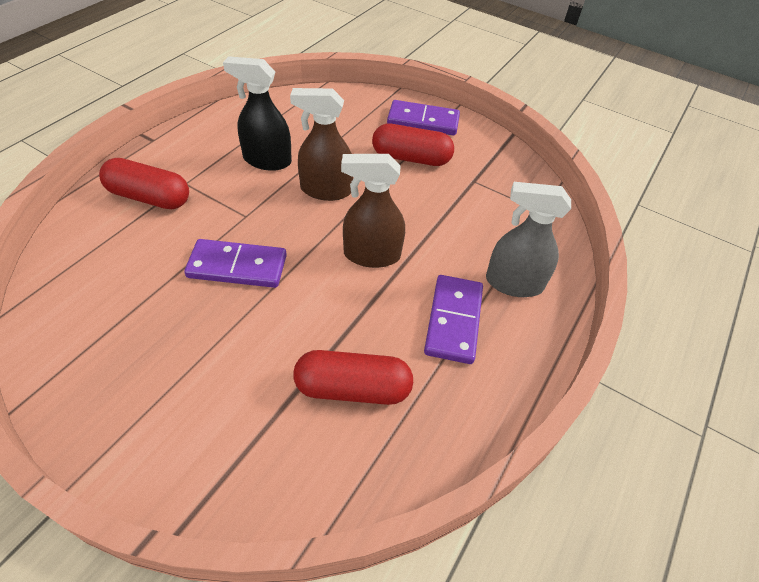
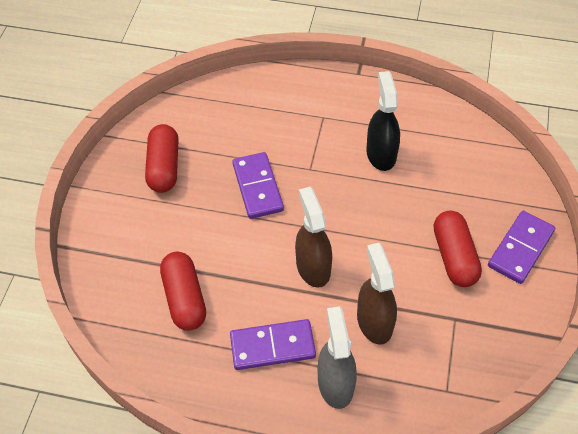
camera: 75 degrees right, 5 degrees up
red capsule [99,158,189,209] -> red capsule moved to [145,124,179,193]
brown spray bottle [290,88,353,201] -> brown spray bottle moved to [357,243,397,345]
purple domino [387,100,460,136] -> purple domino turned 45 degrees clockwise [488,211,555,284]

